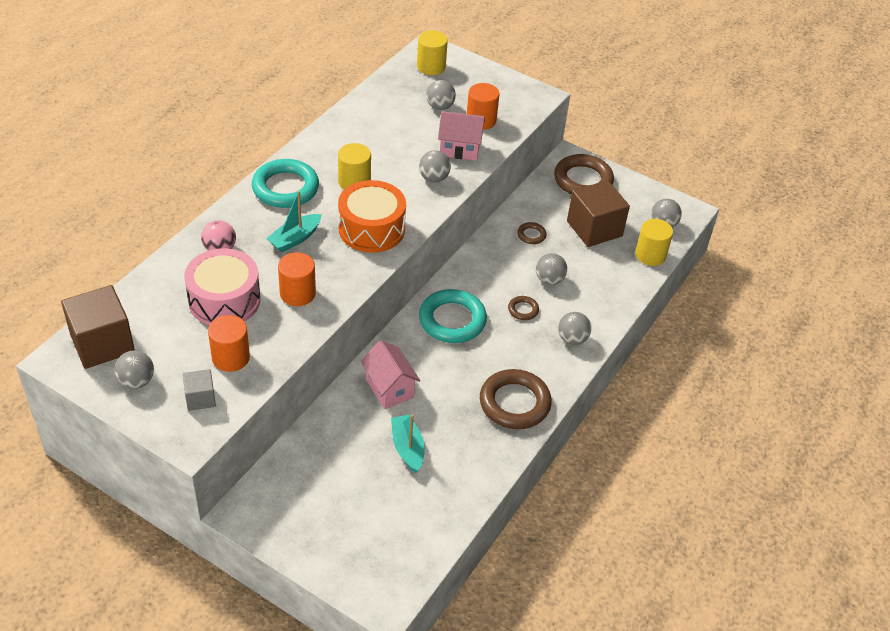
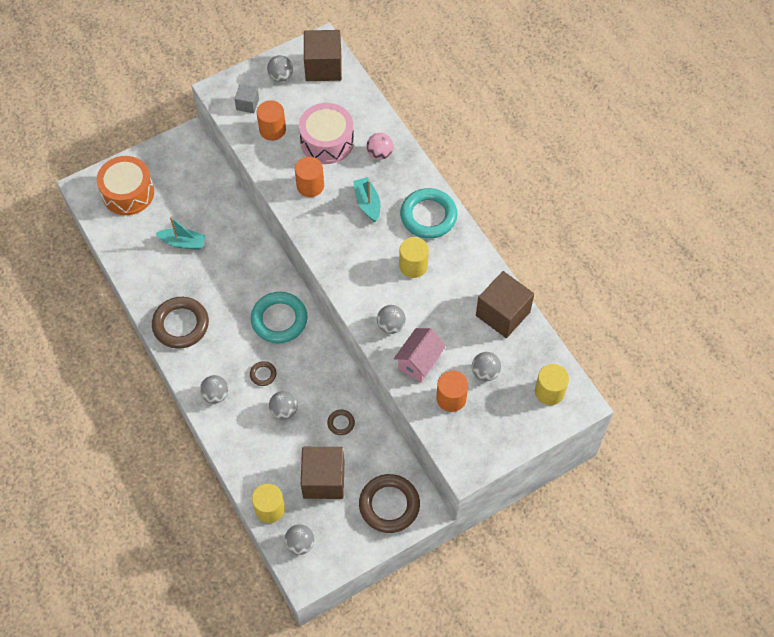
camera: 120 degrees right, 15 degrees up
orange drum [338,180,406,253] -> orange drum moved to [97,156,154,215]
pink house [361,340,420,409] -> none
none -> brown cube [476,271,534,338]

